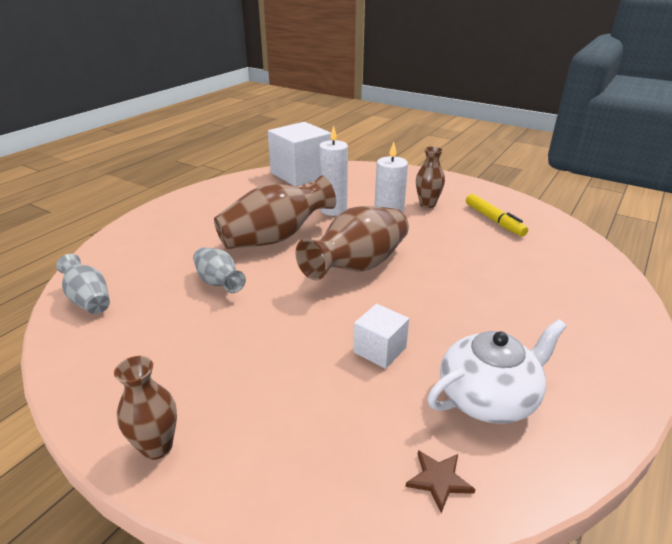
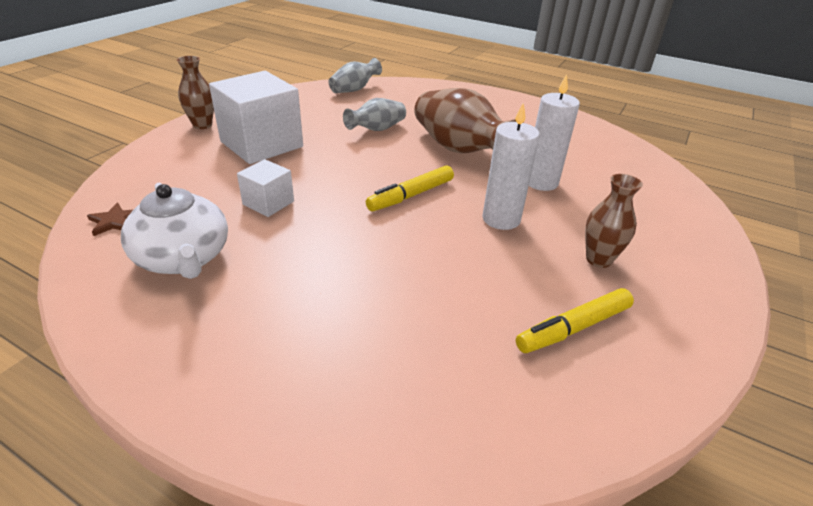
camera: 85 degrees right, 5 degrees up
white cube [268,122,331,186] -> white cube moved to [209,71,303,164]
brown vase [296,206,409,280] -> yellow marker [366,165,454,211]

